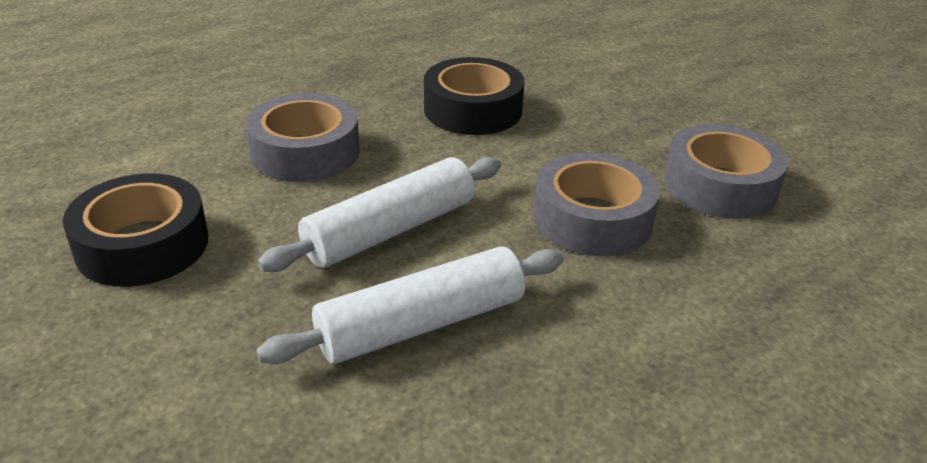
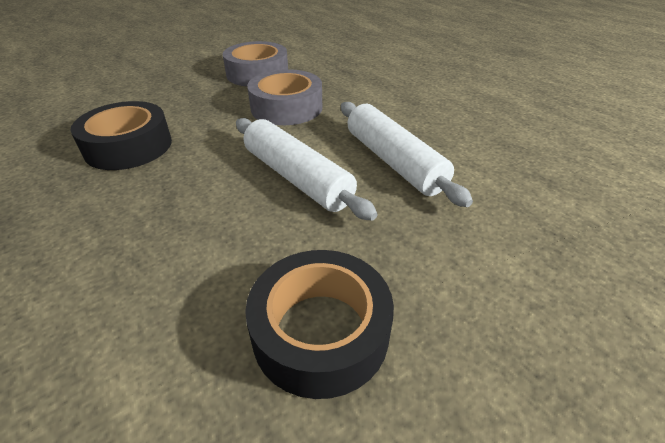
camera: 90 degrees left, 5 degrees up
grey tape [245,93,359,182] -> none

